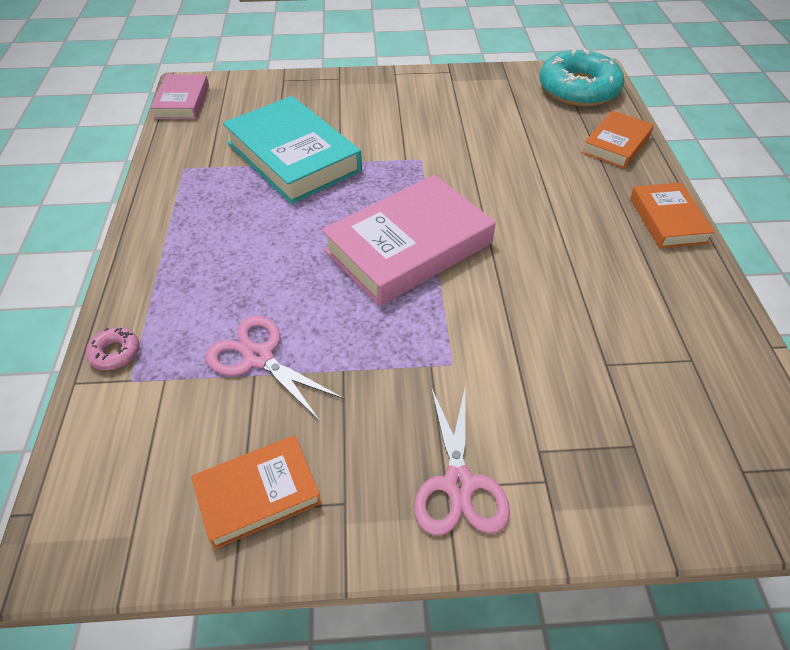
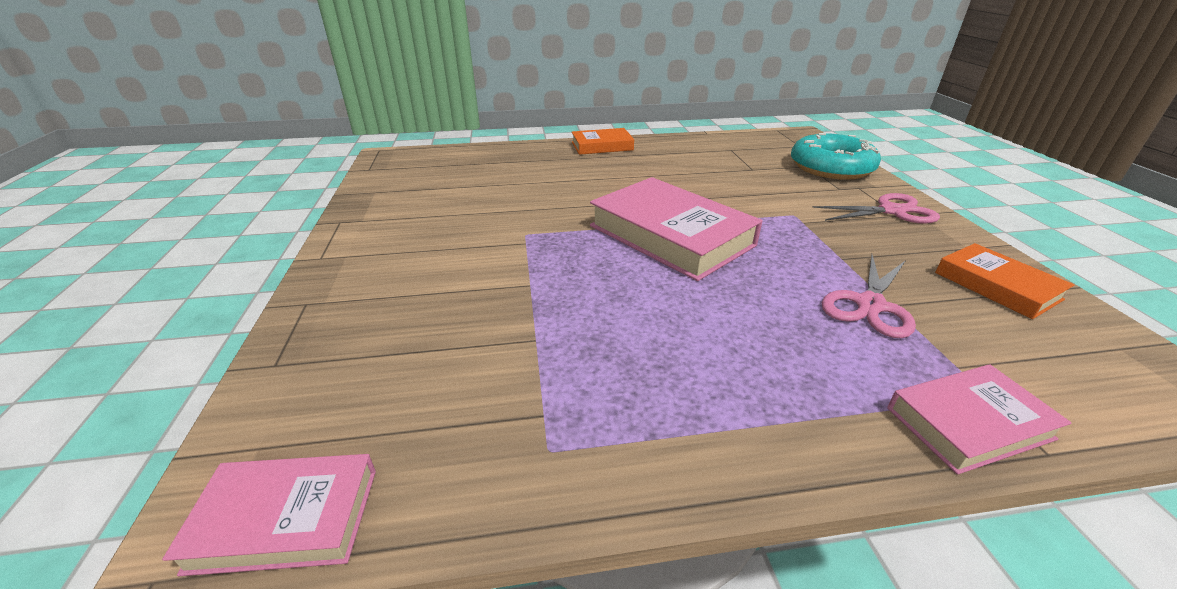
camera: 95 degrees left, 15 degrees down
pink donut [86,327,139,370] -> pink book [887,364,1071,475]
turquoise book [223,96,362,204] -> none
turquoise donut [539,48,625,106] -> turquoise donut moved to [791,133,881,180]
orange book [582,110,654,169] -> none

